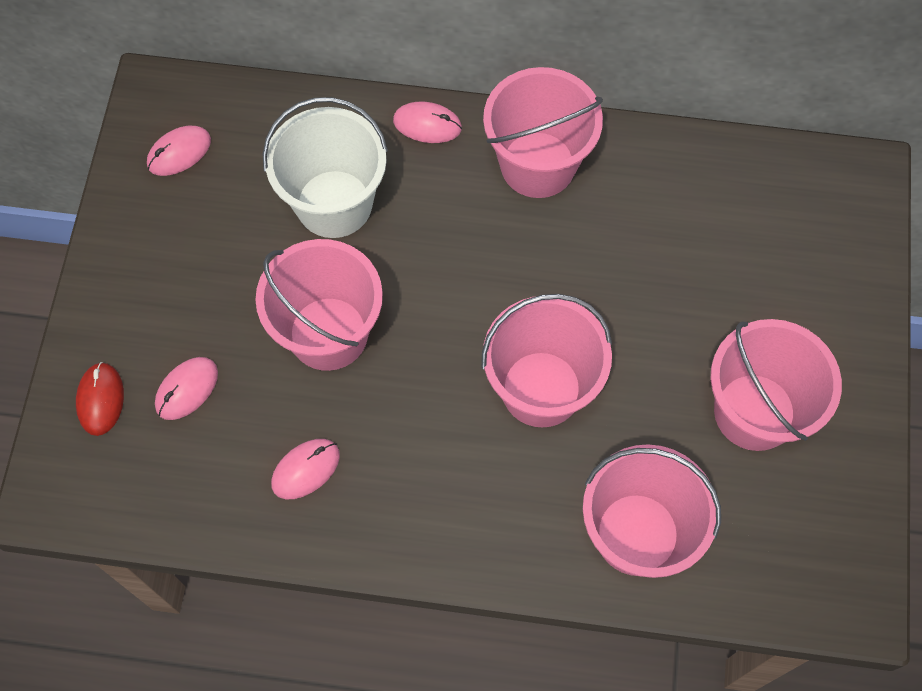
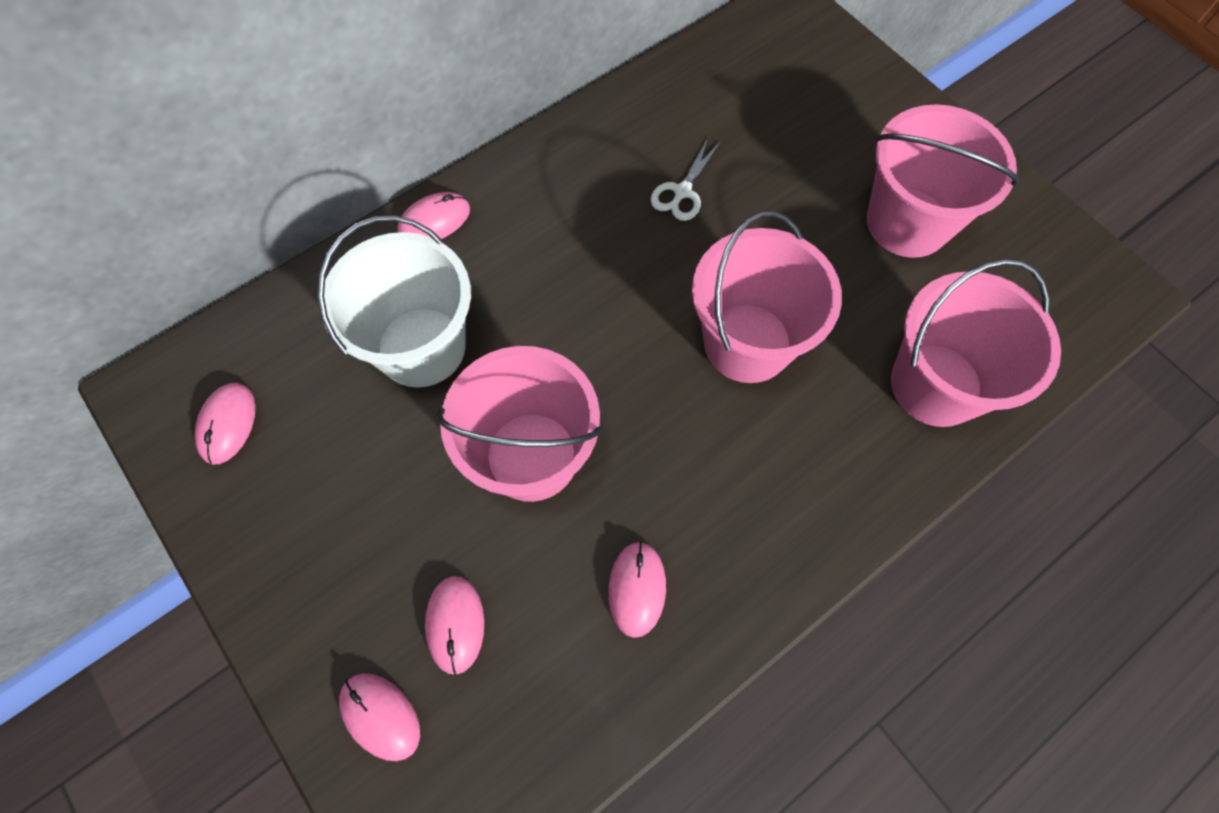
camera: 45 degrees left, 0 degrees up
red mouse [76,362,124,436] -> pink mouse [339,673,420,761]
pink bucket [483,67,603,198] -> none
none -> white scissors [651,138,720,221]

